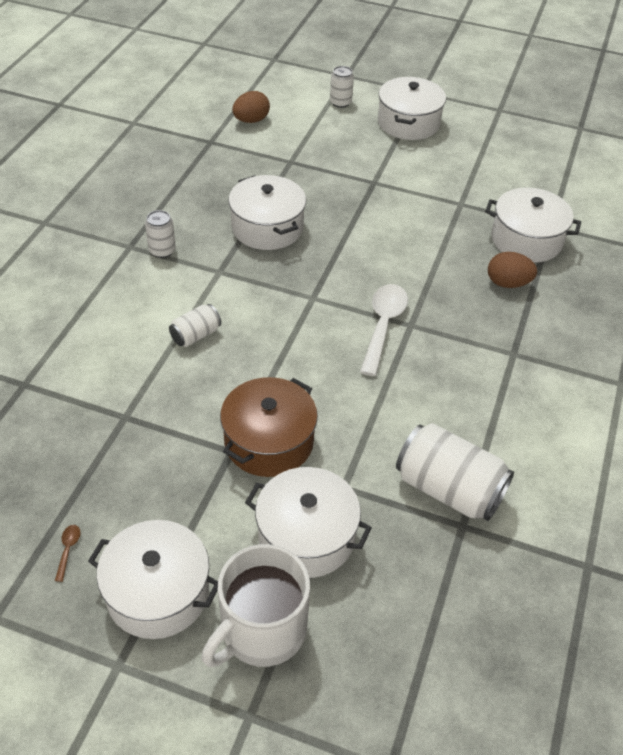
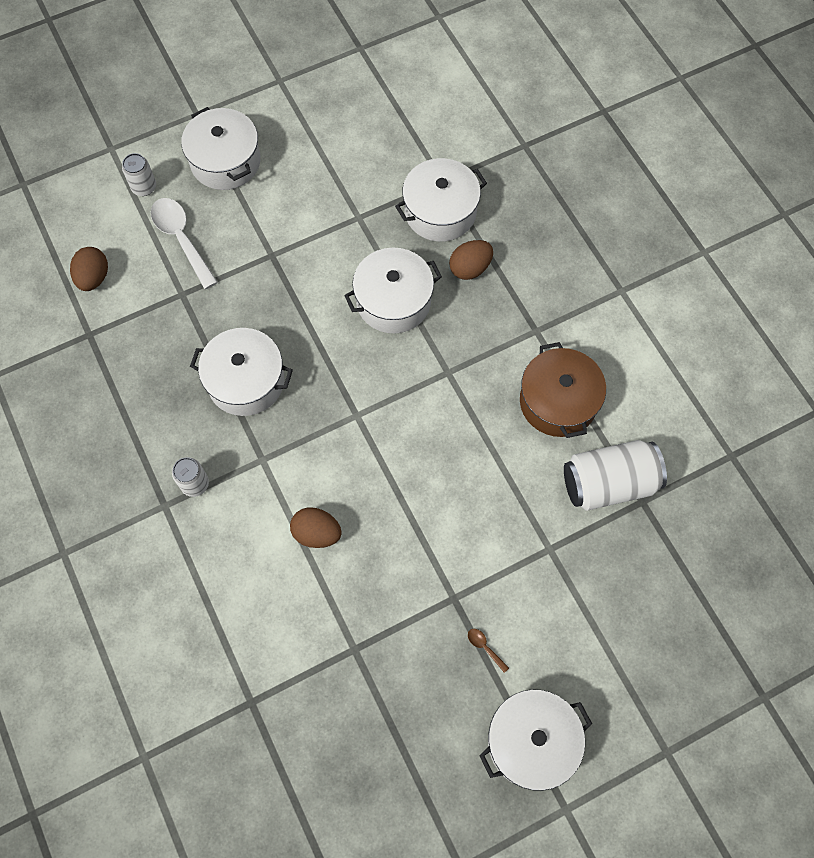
camera: 45 degrees left, 20 degrees up
brown spoon [55,525,81,582] -> brown spoon moved to [468,629,509,673]
white can [169,304,221,347] -> brown egg [290,507,342,548]
white mug [202,544,310,667] -> none
brown pot [220,377,318,477] -> brown pot moved to [520,342,606,438]
white pot [245,467,372,578] -> white pot moved to [344,248,442,334]
white spoon [360,284,408,376] -> white spoon moved to [151,198,218,289]

